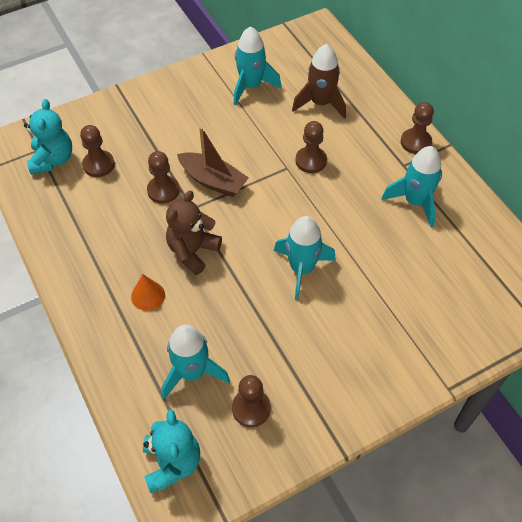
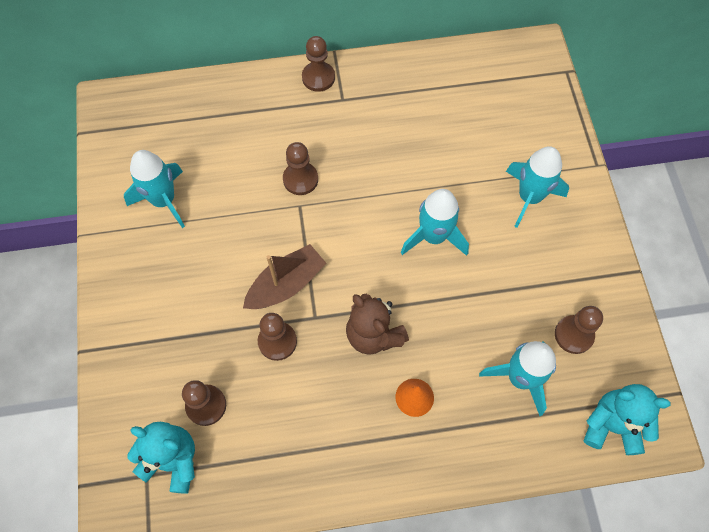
camera: 70 degrees left, 10 degrees up
brown rocket [292,44,346,119] -> none
turquoise rocket [381,146,442,228] -> turquoise rocket moved to [506,146,569,228]

